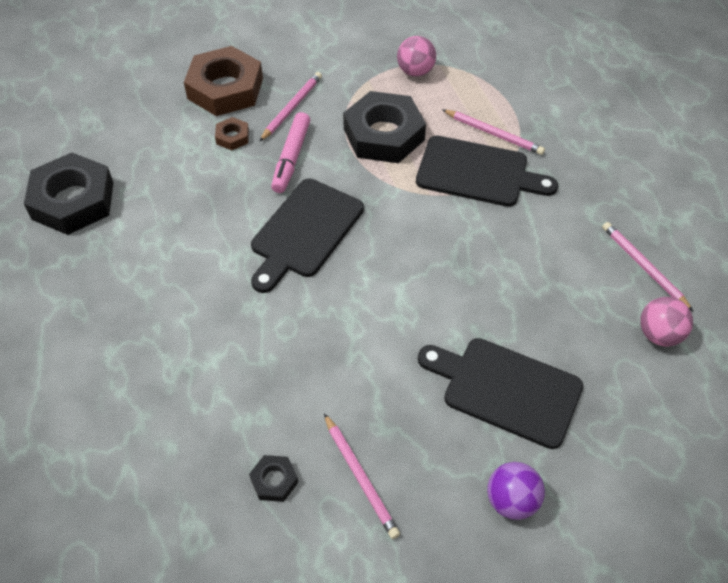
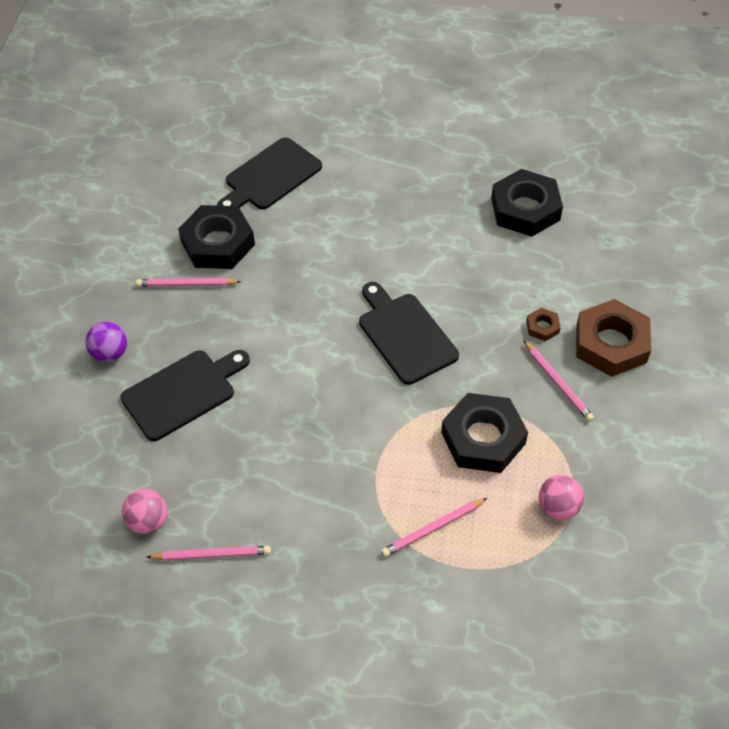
camera: 120 degrees right, 0 degrees up
black nut [249,455,298,502] -> black nut [178,205,255,269], size x2.25
pink marker [271,112,310,193] -> none
black cutting board [416,136,558,207] -> black cutting board moved to [217,137,322,209]

